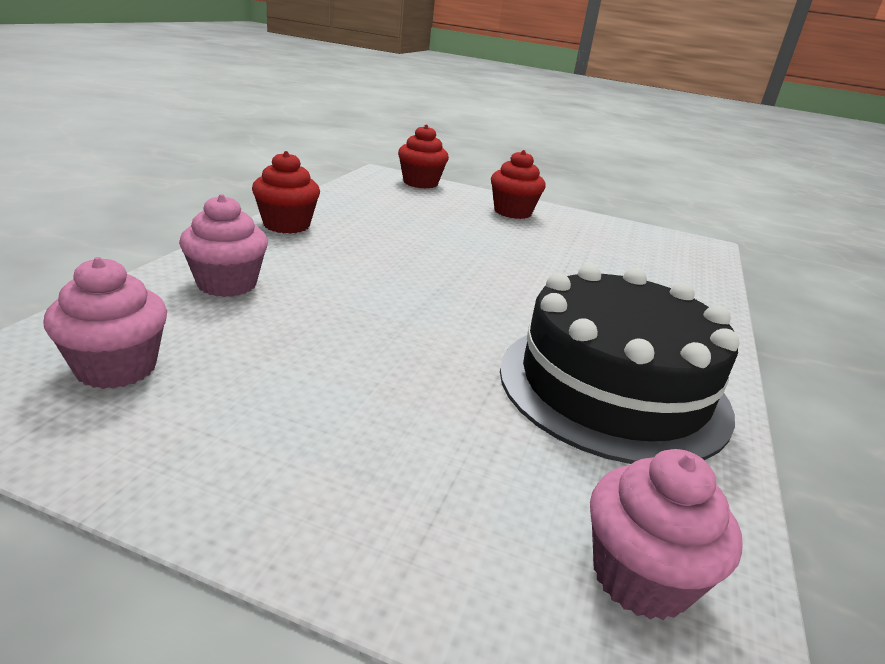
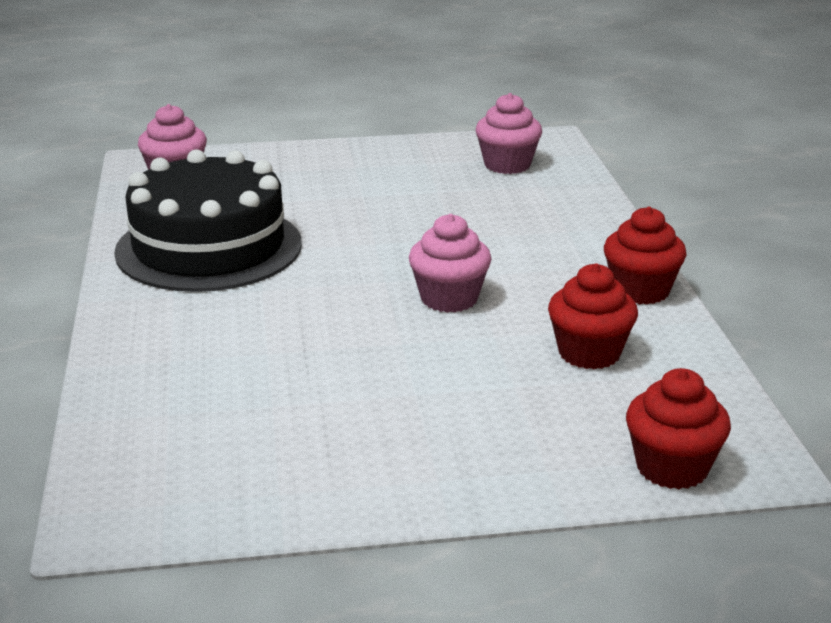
camera: 155 degrees right, 0 degrees up
pink cupcake [179,194,268,297] -> pink cupcake moved to [409,214,492,313]
red cupcake [491,150,546,219] -> red cupcake moved to [548,263,638,369]

